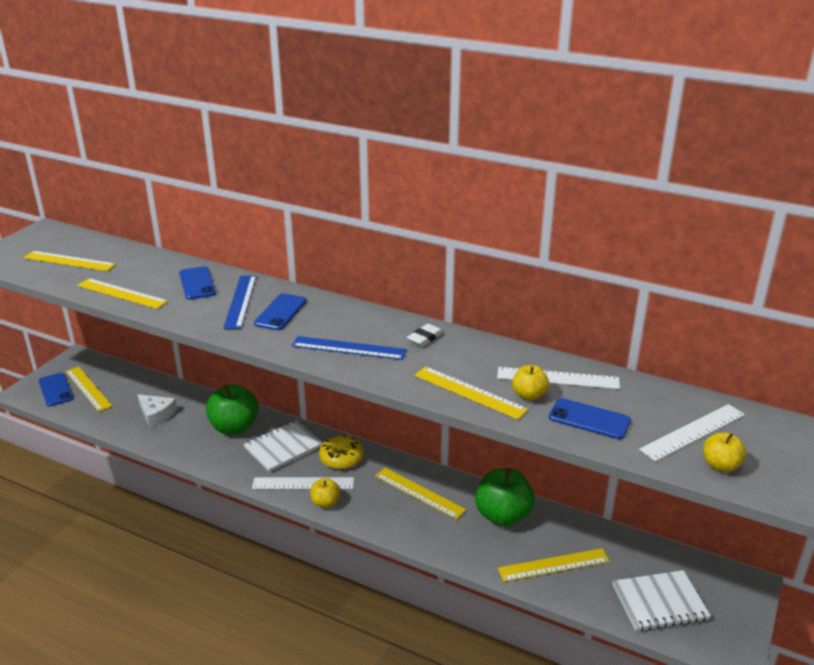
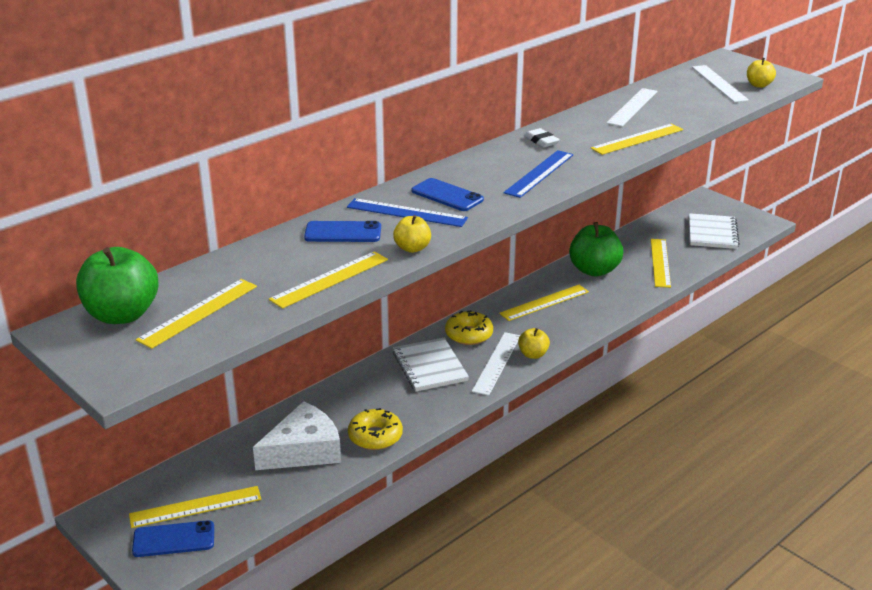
camera: 70 degrees left, 0 degrees up
white cheese [137,394,177,427] -> white cheese [253,401,341,470], size x1.56
green apple [206,384,258,435] -> green apple moved to [76,247,159,324]
yellow apple [512,365,549,401] -> yellow apple moved to [393,215,431,253]
blue phone [549,398,631,439] -> none
none -> yellow donut [348,408,403,450]

